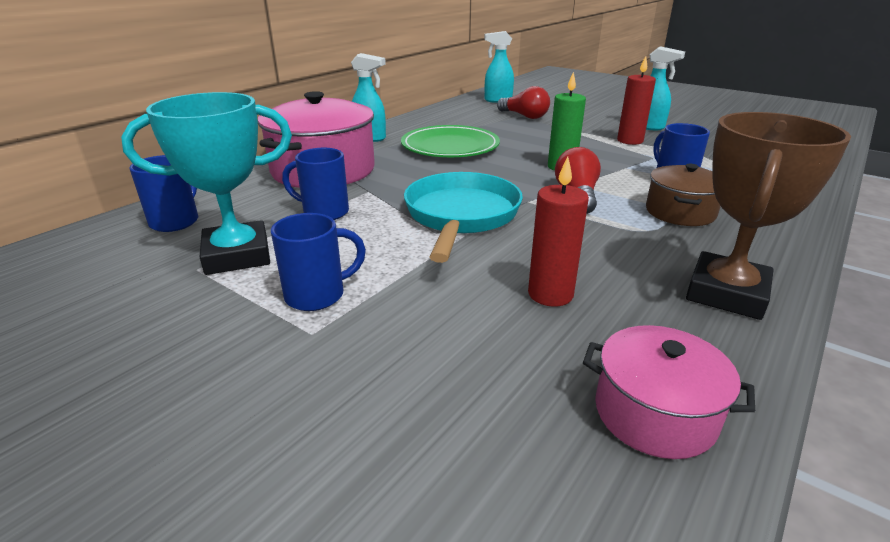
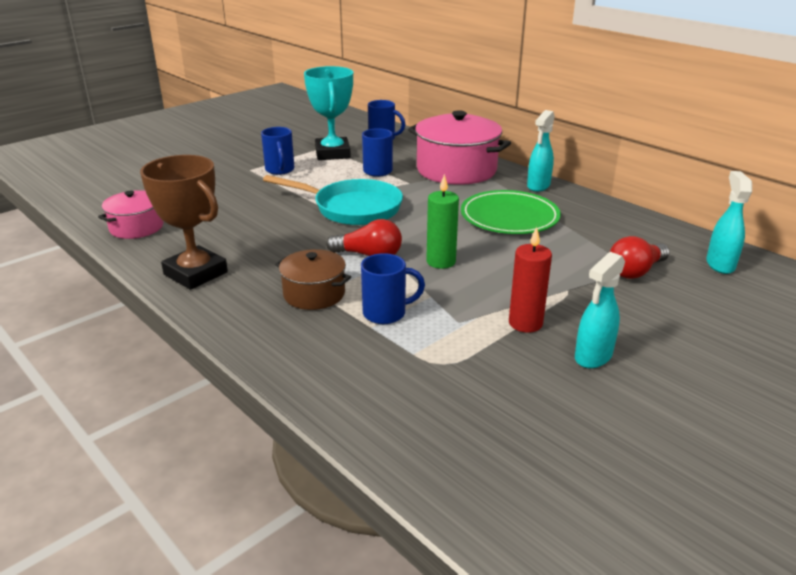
camera: 100 degrees right, 0 degrees up
red candle [528,157,589,306] -> none

